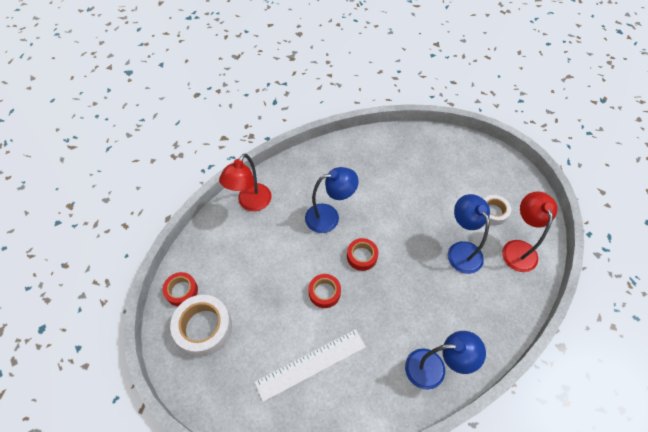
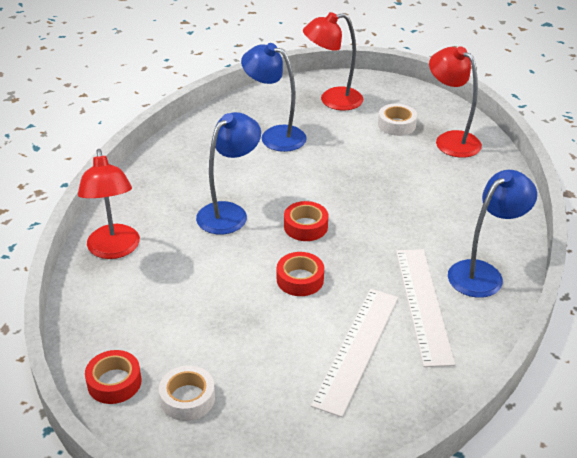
camera: 40 degrees left, 20 degrees down
white tape [170,295,232,357] -> white tape [159,365,215,421], size x0.59
blue lamp [448,194,490,274] -> blue lamp moved to [241,43,307,152]
none -> red lamp [303,12,363,111]
none -> white ruler [396,249,455,367]

